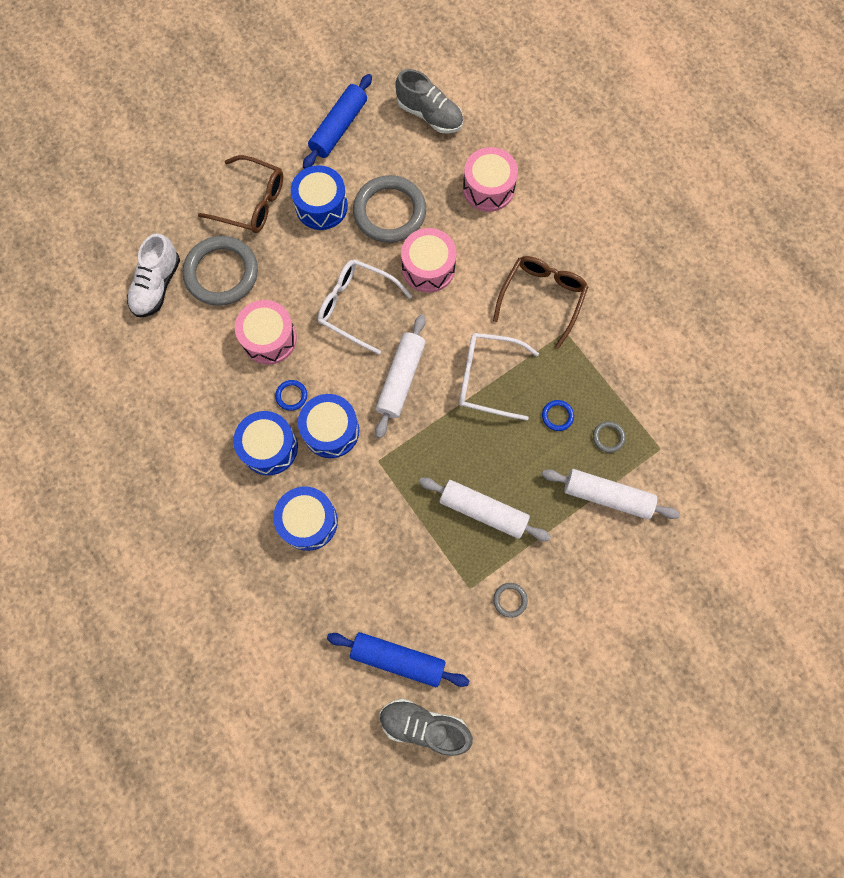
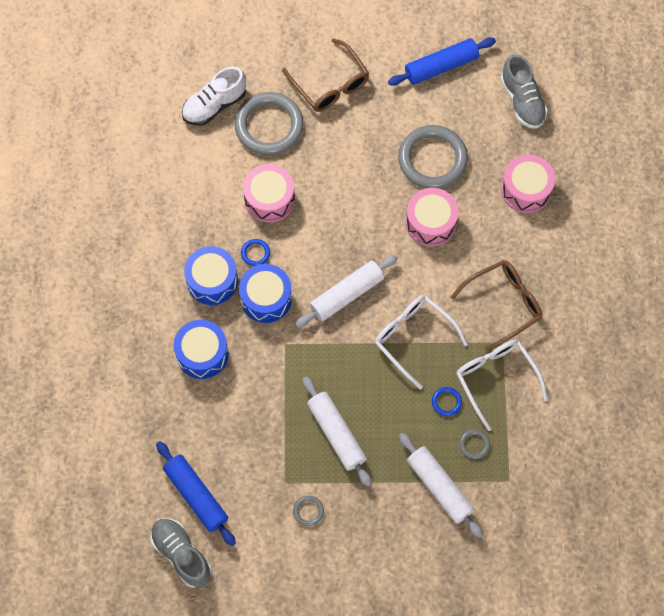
camera: 35 degrees right, 5 degrees down
blue drum [291,165,348,230] -> none
white glasses [318,259,412,354] -> white glasses moved to [456,340,548,431]

